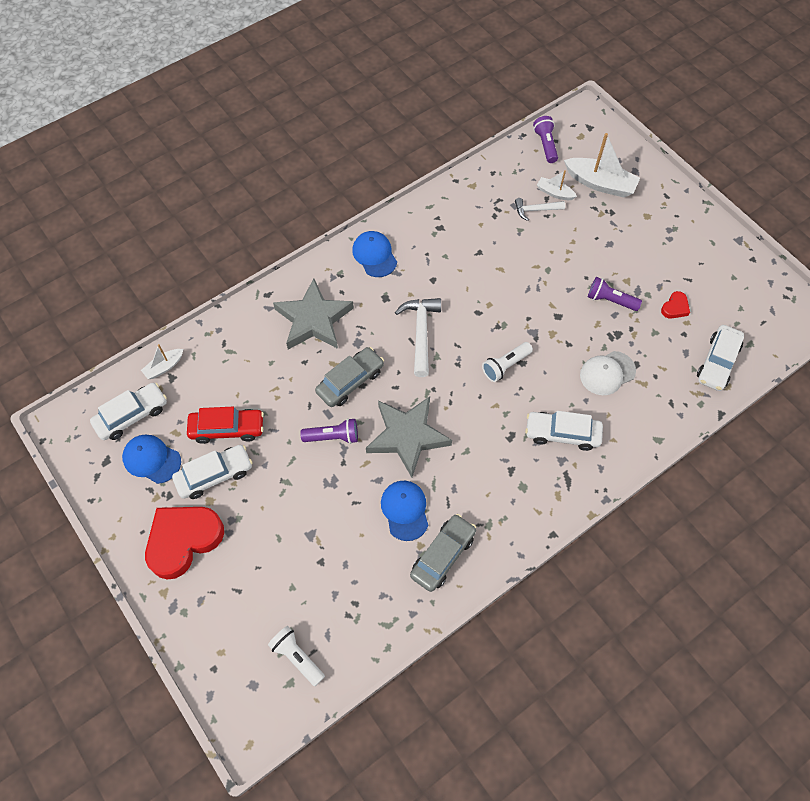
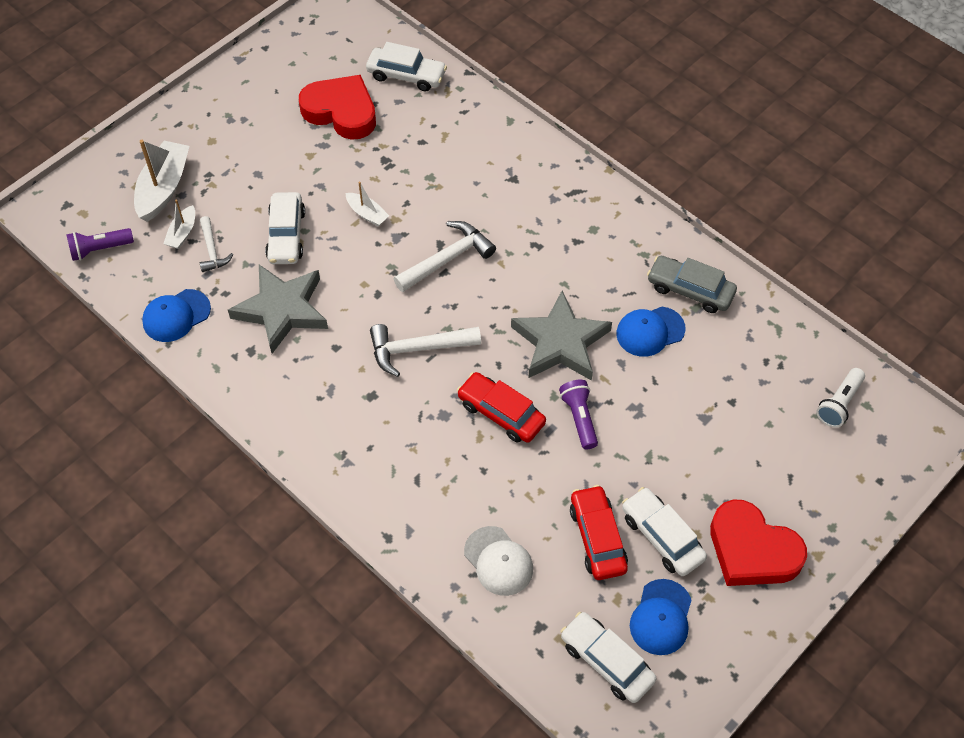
camera: 100 degrees left, 5 degrees down
white boat [141,344,183,379] -> white boat moved to [346,182,389,226]
grey star [273,278,354,350] -> grey star moved to [228,265,328,354]
grey car [315,347,384,407] -> red car [457,372,546,443]
blue cap [352,231,397,277] -> blue cap moved to [142,289,211,342]
white flashlight [482,342,533,382] -> white hammer [394,221,496,292]
white car [525,411,603,451] -> white car moved to [265,192,305,264]
white cap [580,351,636,395] -> white cap moved to [464,526,533,596]
purple flashlight [588,277,642,311] -> none
red heart [661,291,690,319] -> red heart [299,75,376,140], size x2.29

